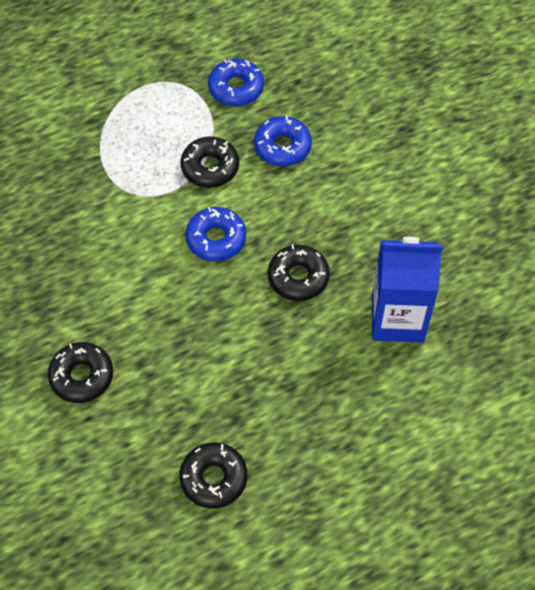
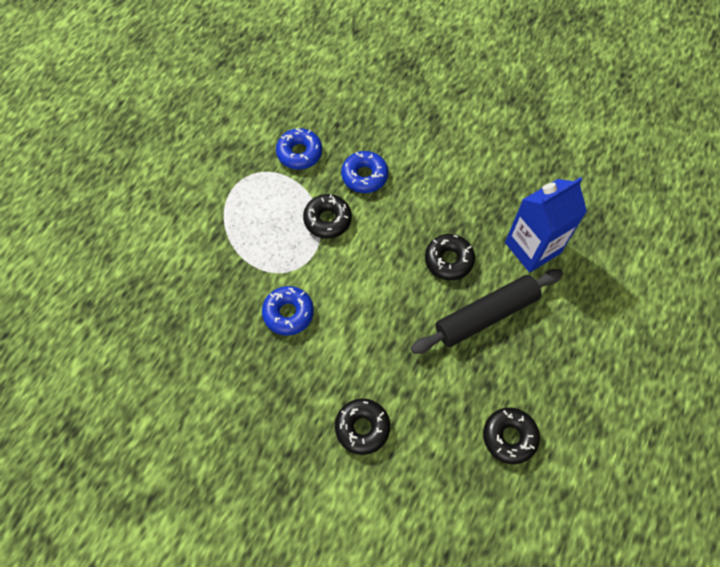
camera: 35 degrees left, 5 degrees up
blue donut [186,207,246,261] -> blue donut moved to [262,286,314,336]
none -> black rolling pin [411,269,563,354]

